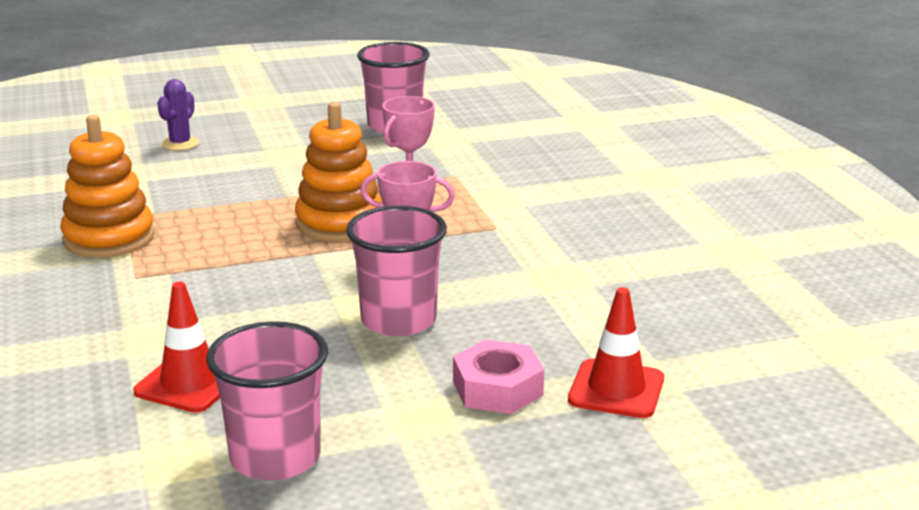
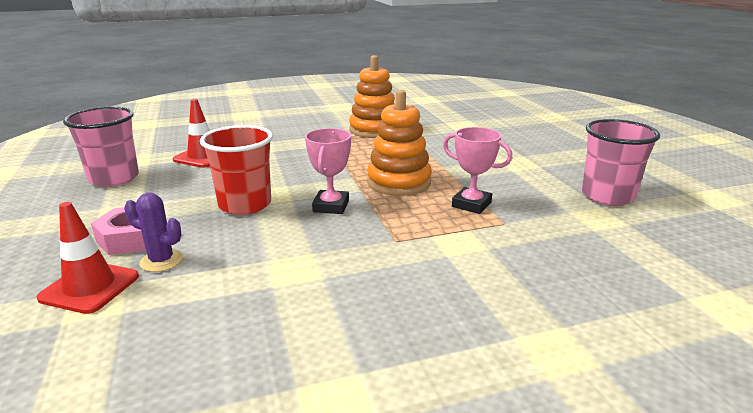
camera: 90 degrees right, 0 degrees up
purple cactus [157,79,199,150] -> purple cactus moved to [124,193,183,272]
pink cup [346,206,447,337] -> red cup [200,125,273,215]

